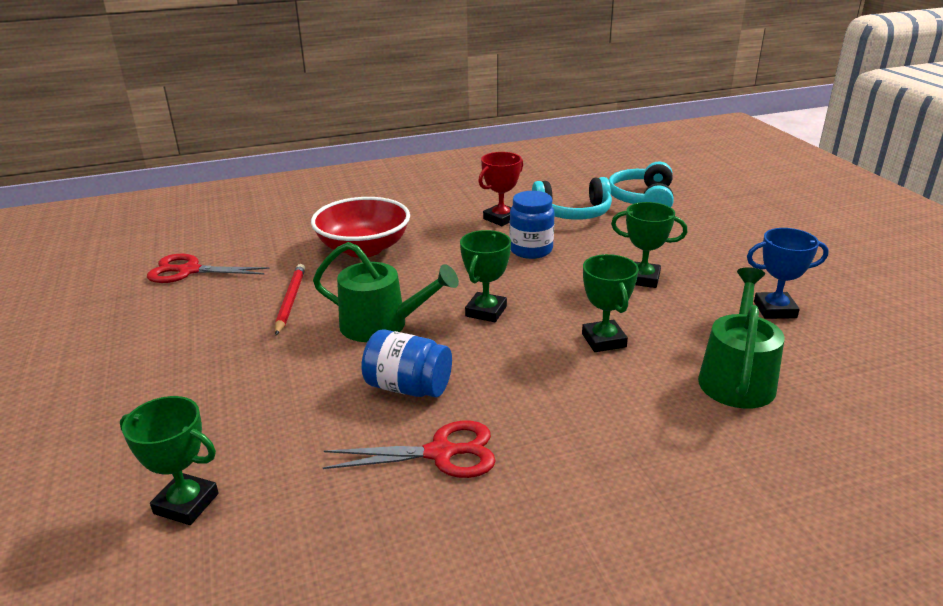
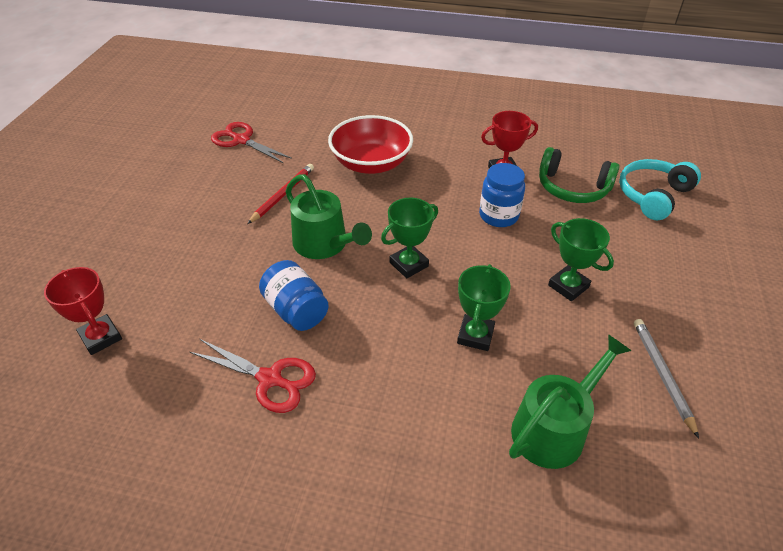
camera: 30 degrees right, 15 degrees up
green trophy [120,396,219,525] -> red trophy [44,267,122,355]
turquoise headphones [532,177,612,220] -> green headphones [539,147,620,203]
blue trophy [747,228,829,319] -> grey pencil [634,319,699,438]

